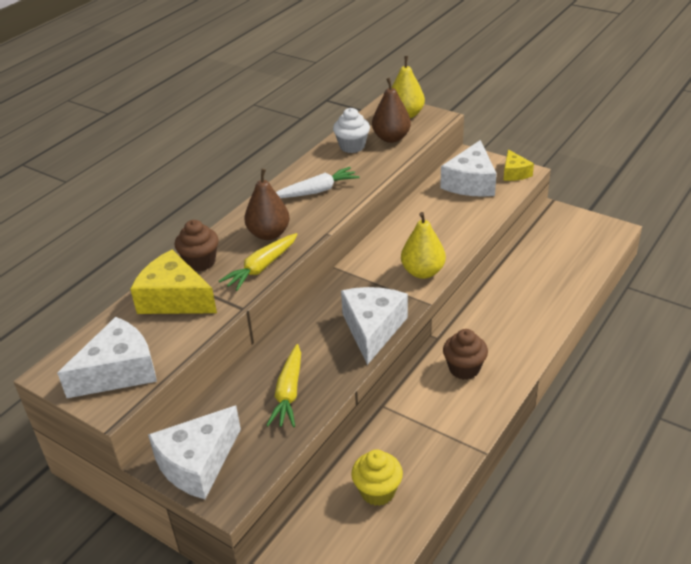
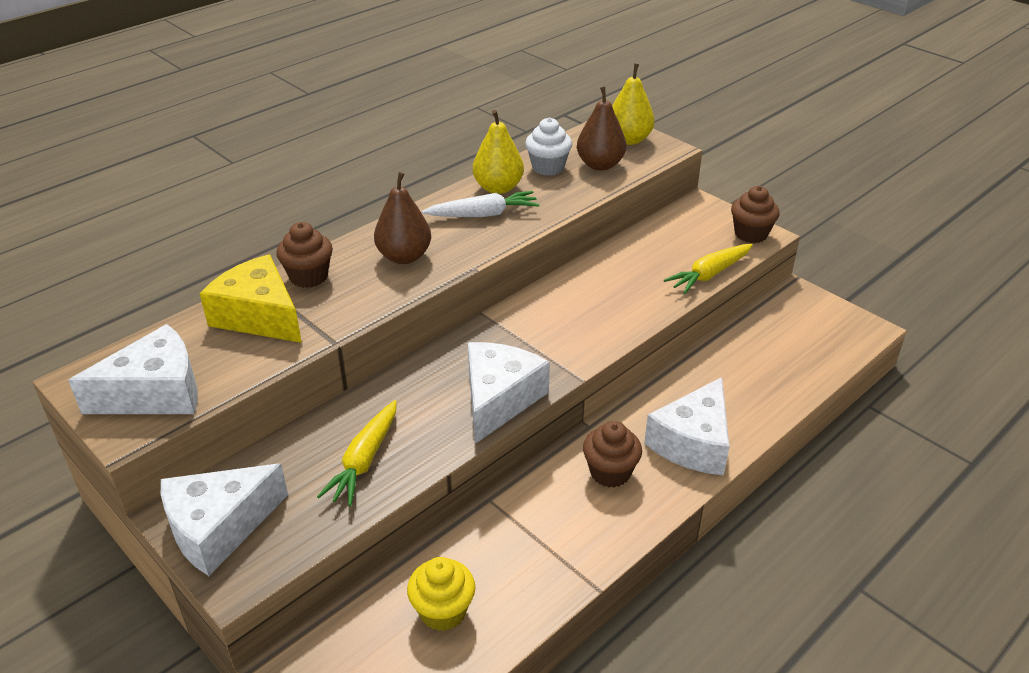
camera: 10 degrees right, 0 degrees up
yellow carrot [219,233,298,291] -> yellow carrot moved to [664,244,753,294]
yellow pear [401,212,446,279] -> yellow pear moved to [473,110,524,194]
white cheese [440,140,497,197] -> white cheese moved to [644,377,730,476]
yellow cheese [503,149,534,181] -> brown cupcake [731,186,780,243]

